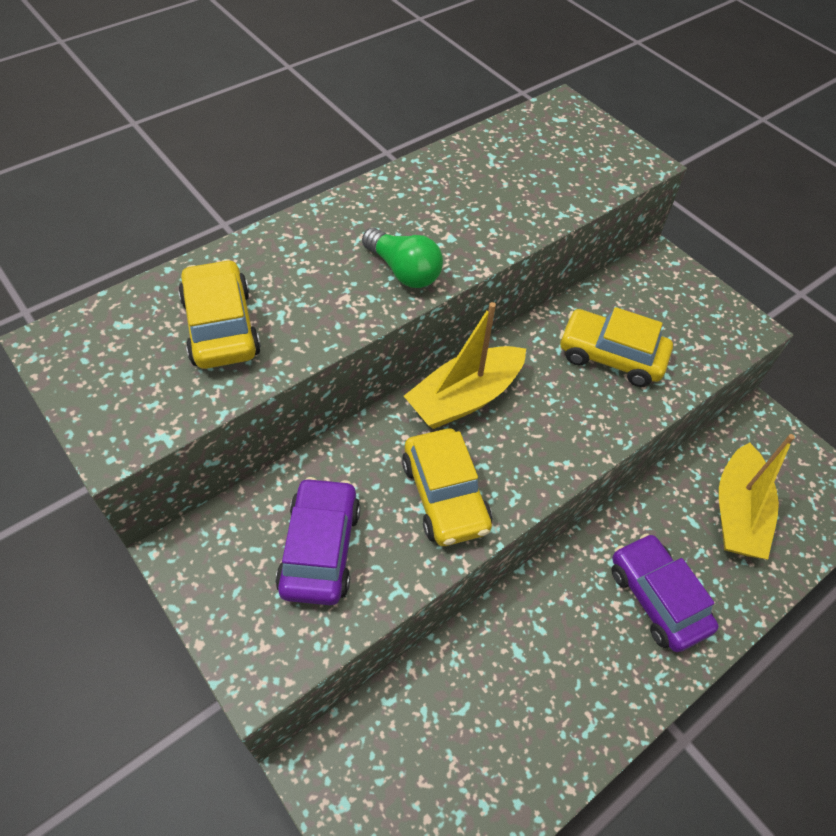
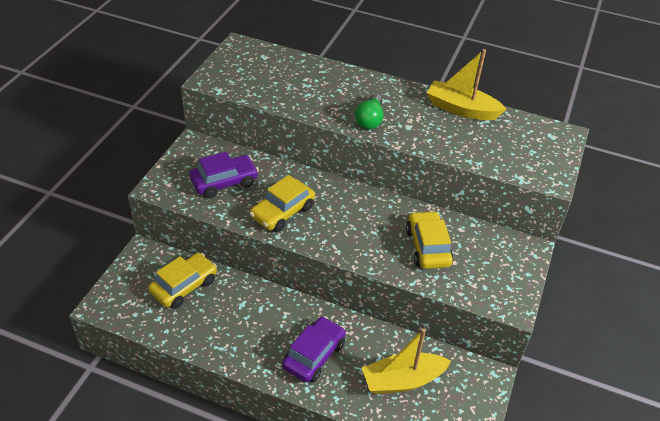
camera: 60 degrees right, 10 degrees down
yellow car [178,259,261,369] -> yellow car moved to [148,253,217,309]
yellow boat [404,302,526,429] -> yellow boat moved to [427,49,506,120]

